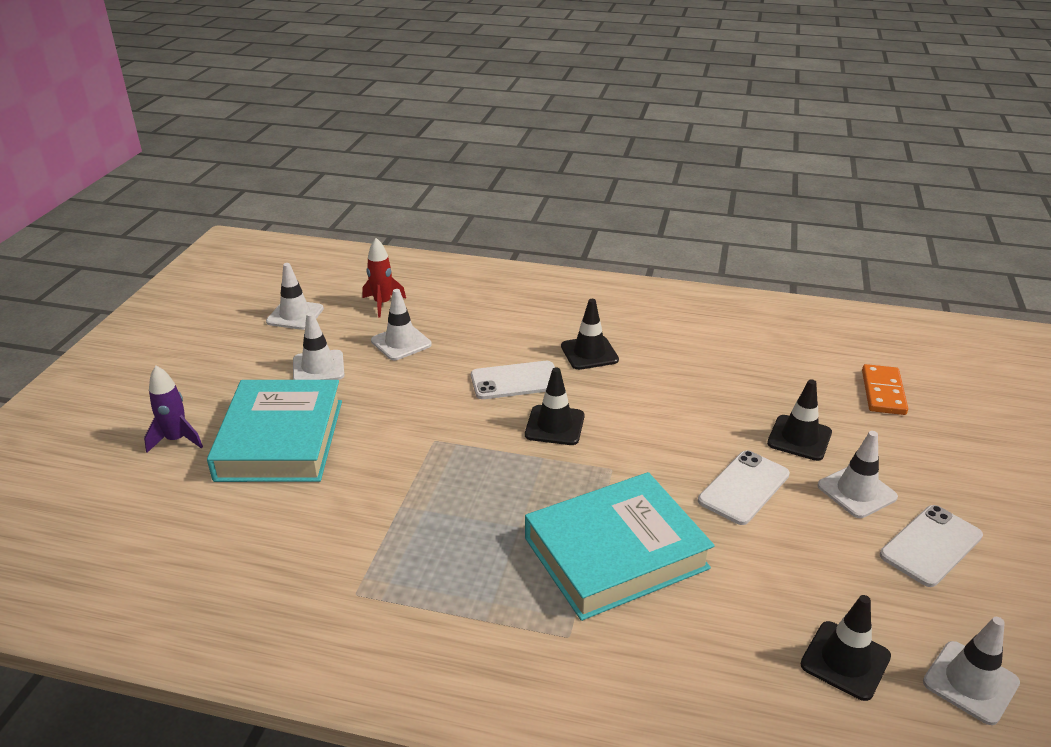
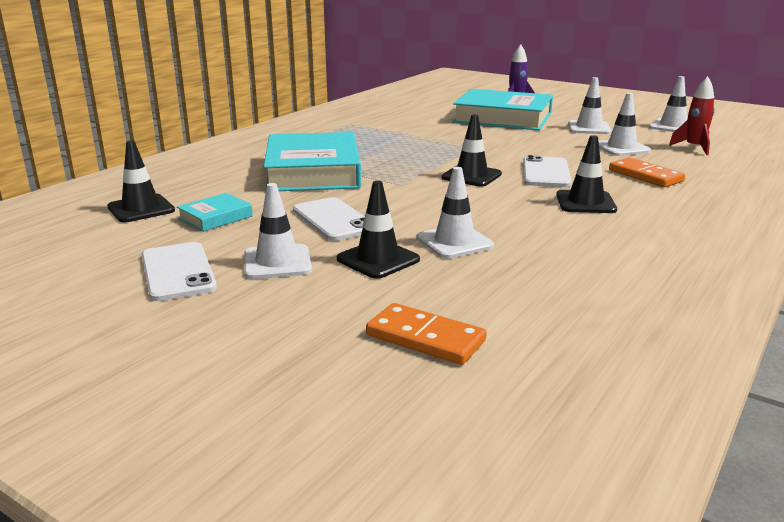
camera: 110 degrees right, 10 degrees down
white traffic cone [923,617,1020,725] -> white traffic cone moved to [417,167,494,259]
none -> turquoise book [177,193,253,232]
none -> orange domino [609,158,685,187]

